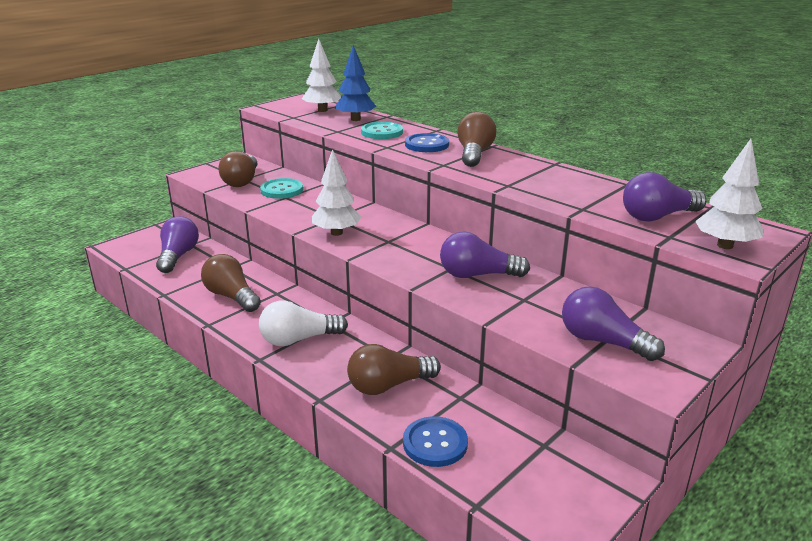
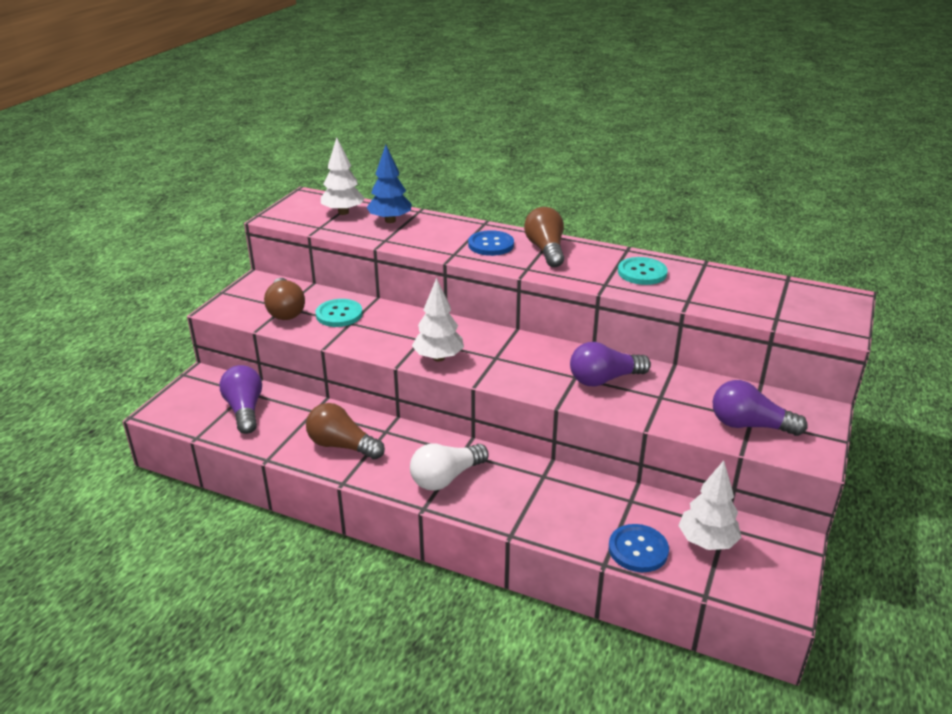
camera: 20 degrees left, 5 degrees up
brown light bulb [347,344,441,395] -> none
turquoise button [361,122,403,139] -> turquoise button moved to [618,257,668,285]
purple light bulb [623,172,707,222] -> none
white tree [695,139,763,249] -> white tree moved to [678,461,741,550]

